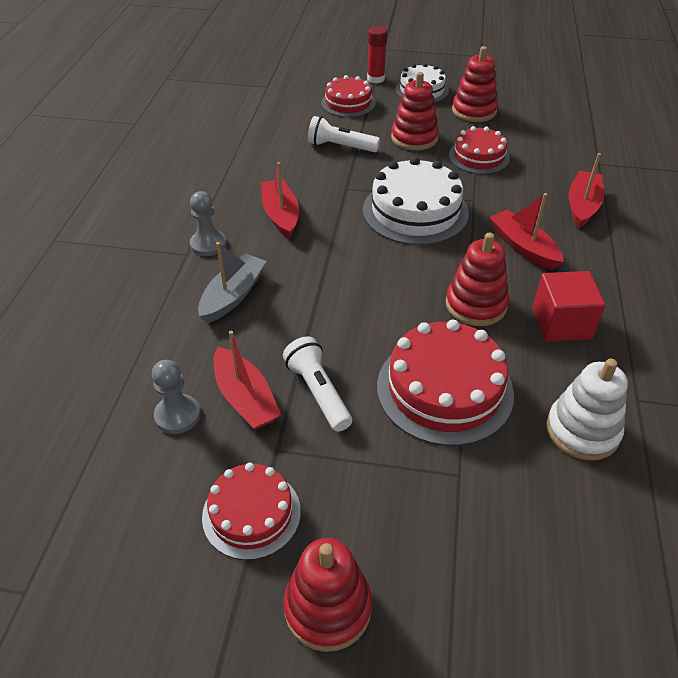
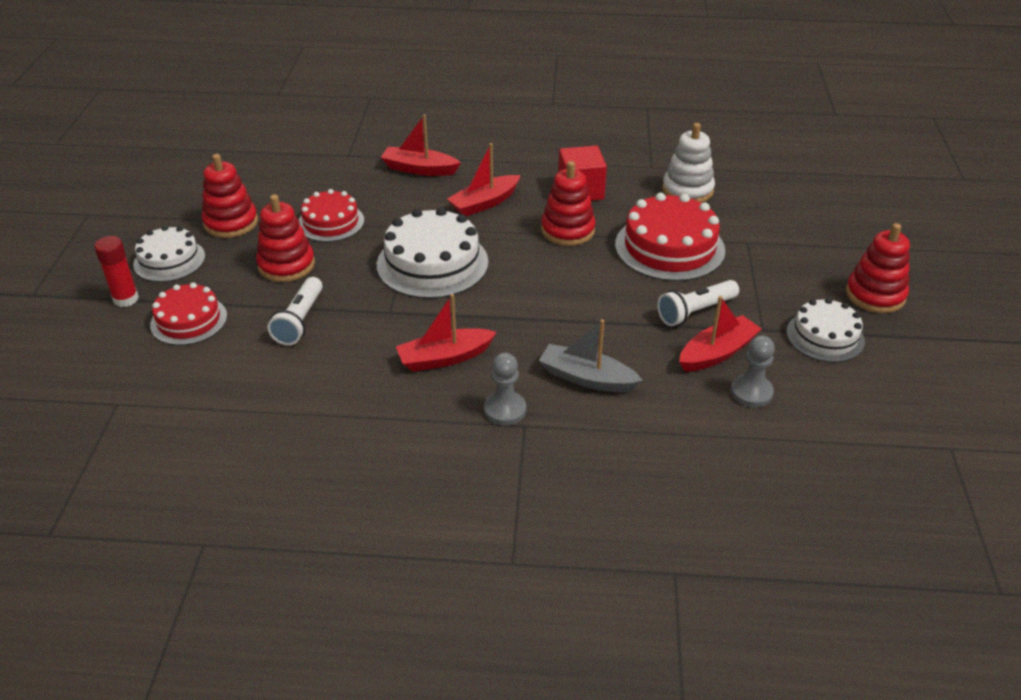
camera: 95 degrees left, 5 degrees down
red cake [202,463,301,560] -> white cake [786,298,865,362]

